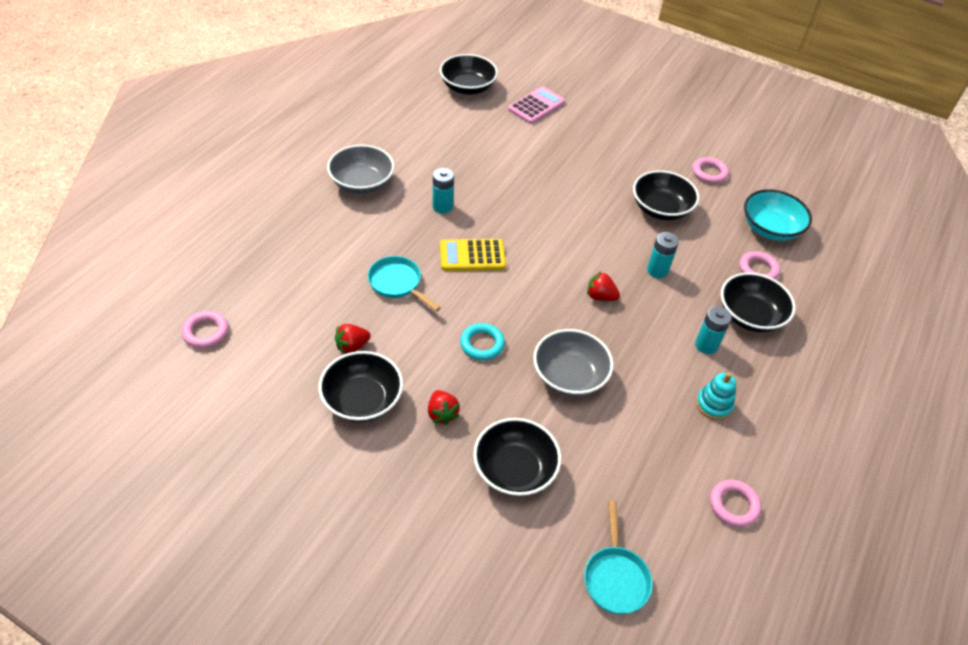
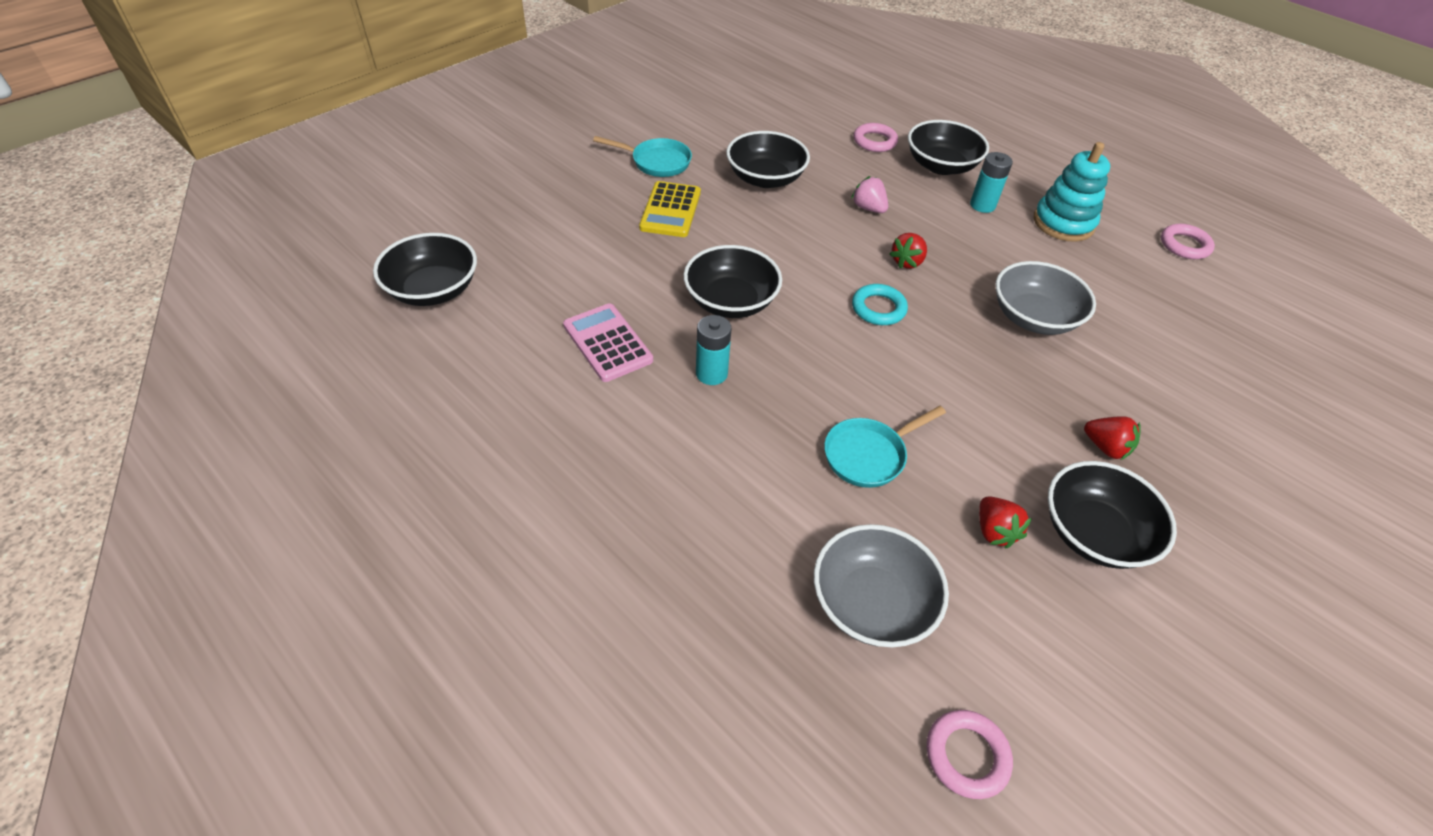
camera: 75 degrees left, 0 degrees up
grey bowl [327,145,395,194] -> grey bowl moved to [814,524,949,648]
red strawberry [428,390,460,425] -> red strawberry turned 45 degrees clockwise [1084,416,1140,460]
yellow calculator [440,239,506,271] -> yellow calculator moved to [639,181,701,237]
turquoise ring [460,323,505,360] -> turquoise ring moved to [852,284,908,325]
black bowl [473,418,561,497] -> black bowl moved to [684,245,782,318]
pink calculator [508,86,565,124] -> pink calculator moved to [563,303,653,382]
turquoise pan [584,501,653,614] -> turquoise pan moved to [593,136,692,177]
turquoise battery [647,232,679,278] -> pink strawberry [851,176,888,213]
pink ring [693,157,729,184] -> none
turquoise stacking toy [696,373,736,420] -> turquoise stacking toy [1034,142,1110,242], size x1.58
turquoise bowl [744,189,812,241] -> none

